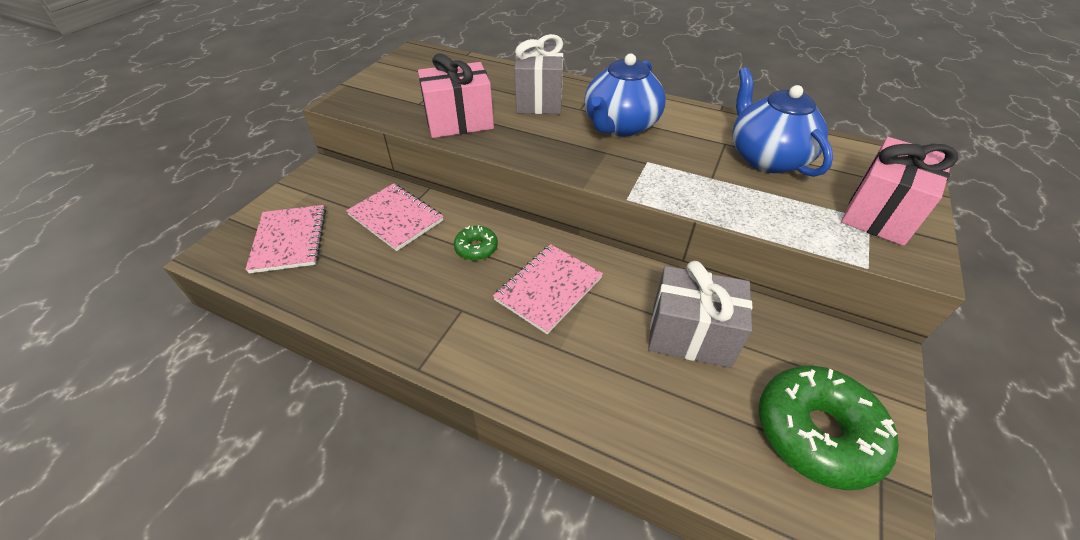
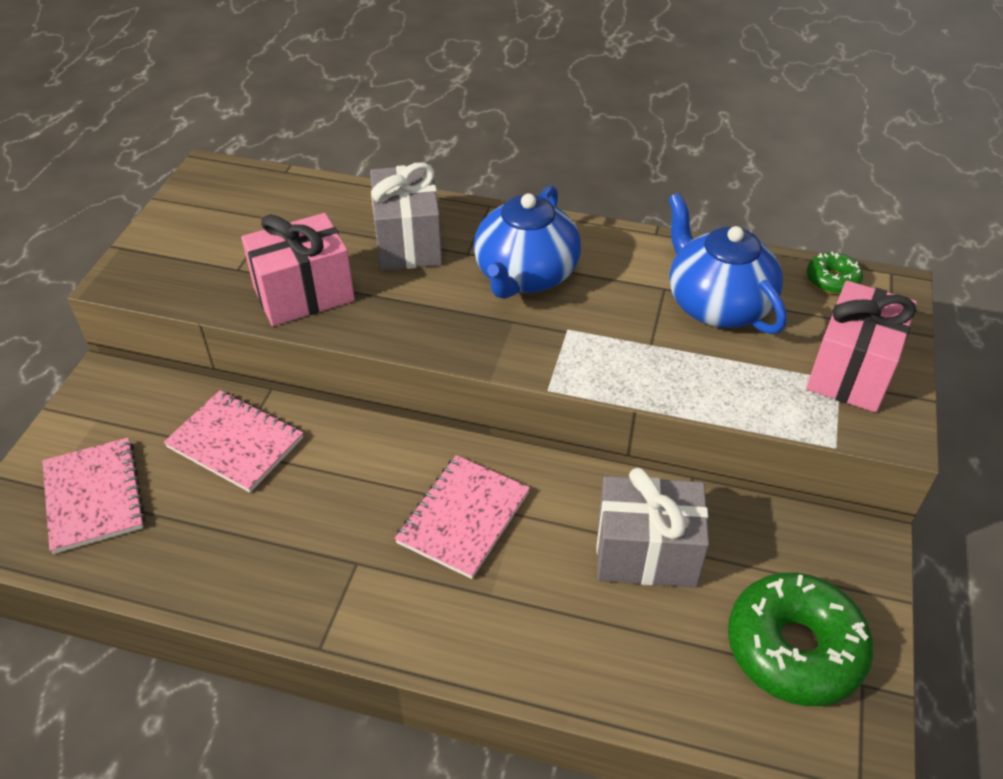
camera: 10 degrees left, 0 degrees up
green donut [454,226,498,261] -> green donut moved to [807,252,863,294]

